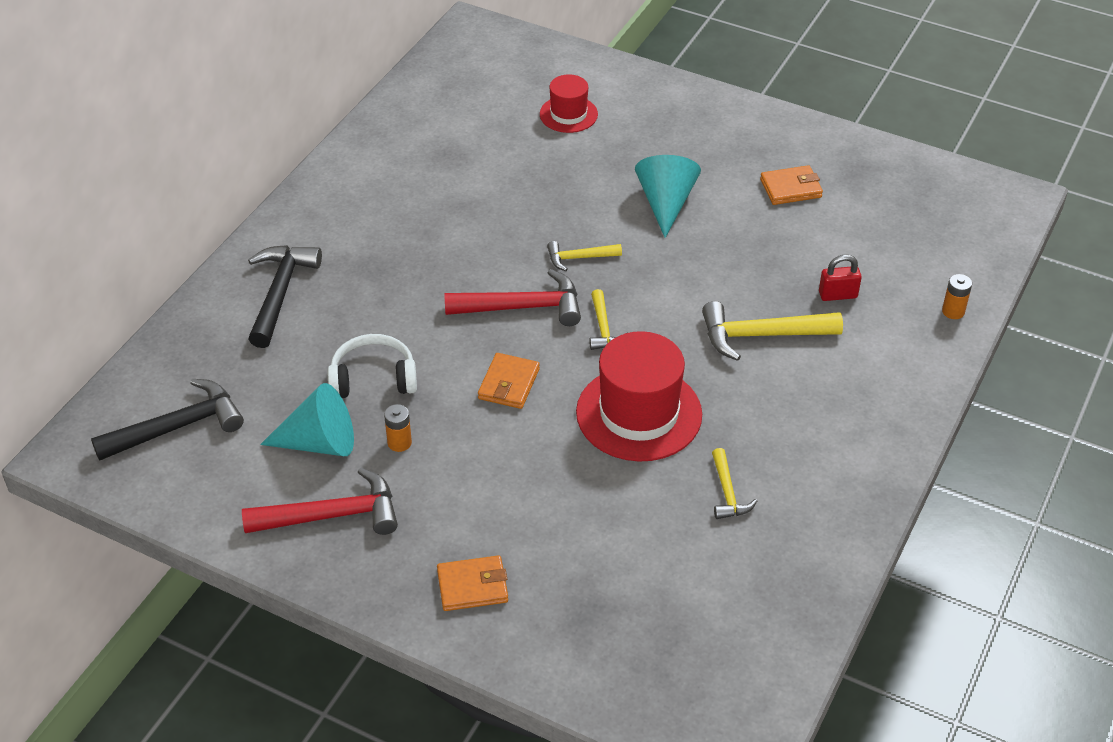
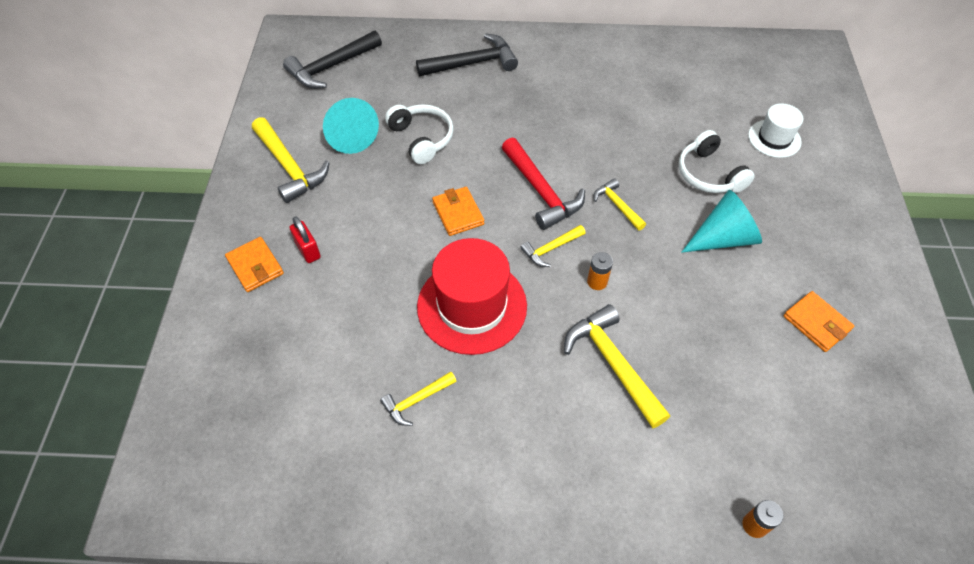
camera: 65 degrees right, 10 degrees up
black hammer [91,379,244,461] -> black hammer turned 105 degrees clockwise [283,31,382,89]
red hammer [242,467,398,535] -> yellow hammer [252,117,330,203]
orange battery [384,404,412,452] -> orange battery moved to [587,252,613,290]
orange wallet [478,353,540,409] -> orange wallet turned 75 degrees clockwise [432,187,485,236]
red hat [540,74,598,133] -> white hat [748,103,803,158]
red padlock [819,255,862,301] -> red padlock moved to [290,216,321,263]
none -> white headphones [679,130,755,193]

